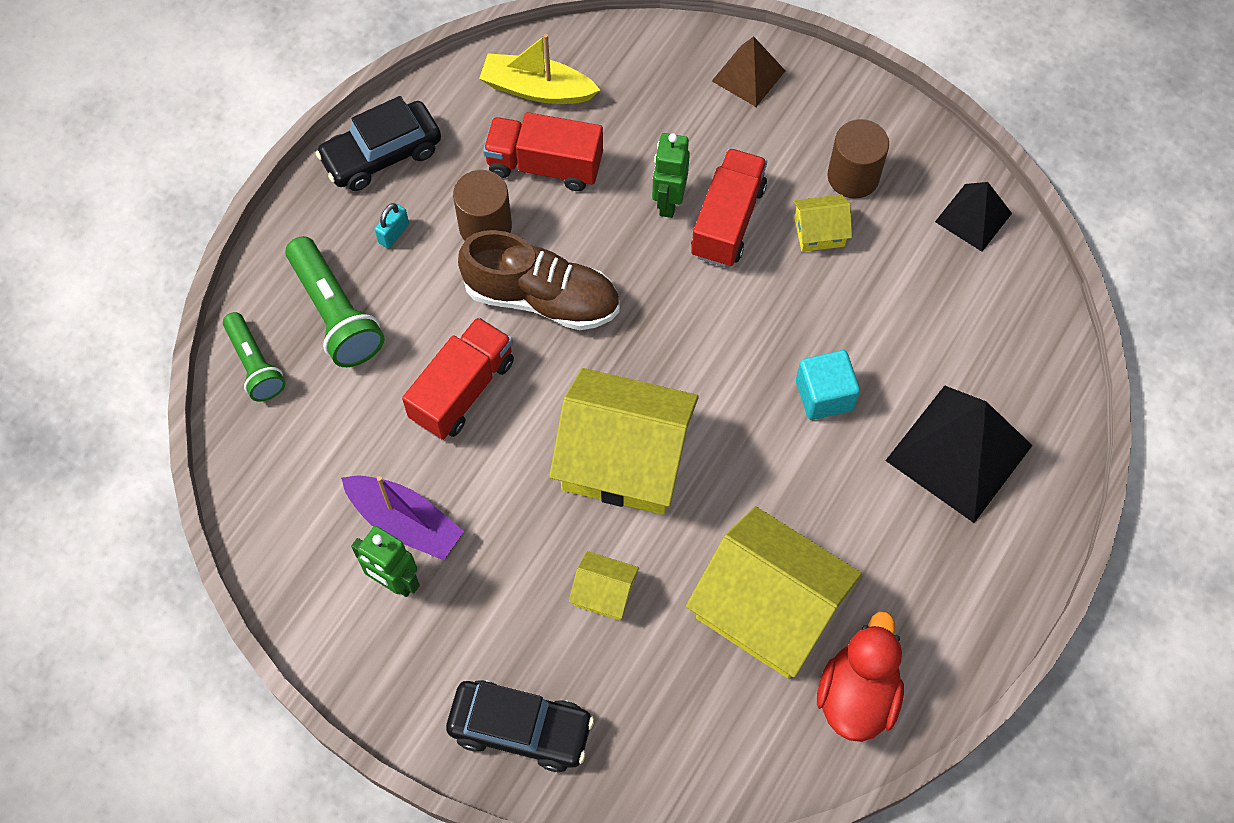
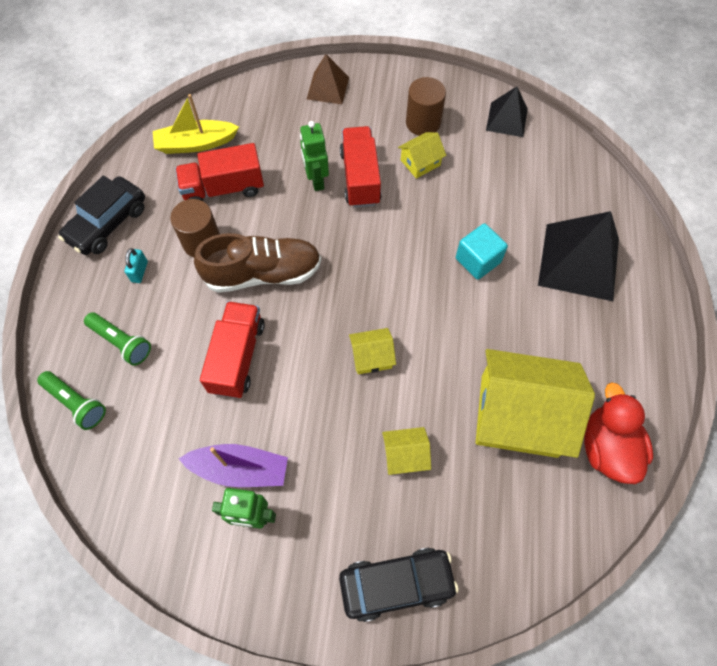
camera: 25 degrees left, 0 degrees up
green flashlight [285,236,385,367] -> green flashlight [84,312,151,366], size x0.66
yellow house [549,368,699,515] -> yellow house [349,328,396,374], size x0.45

